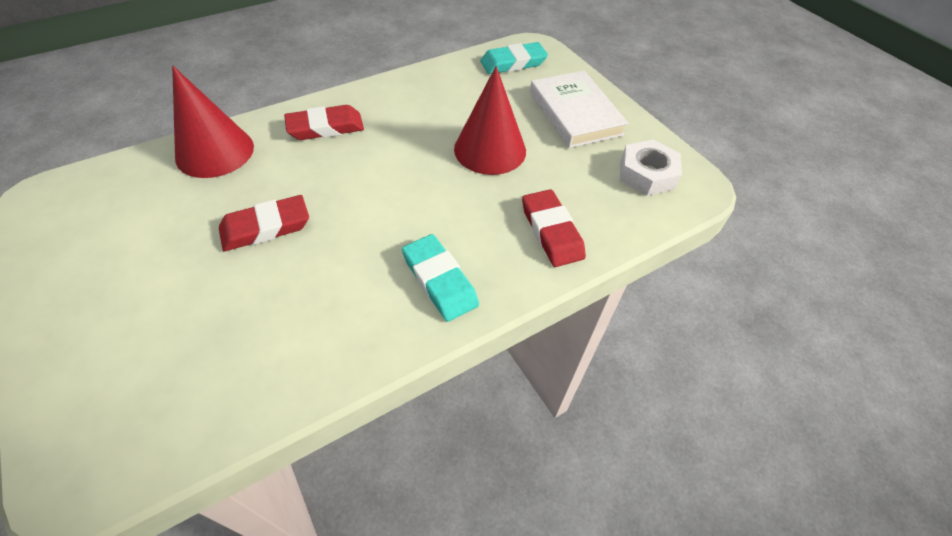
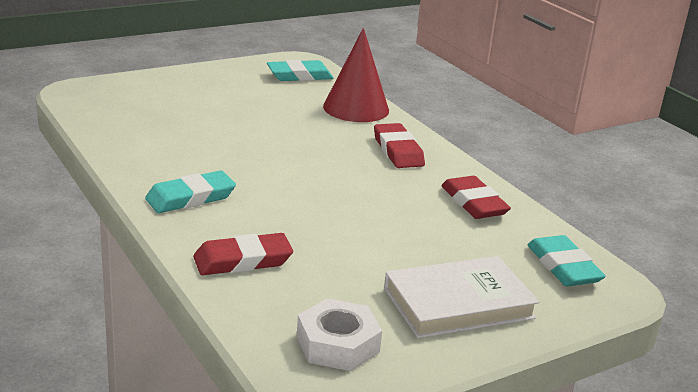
camera: 90 degrees right, 25 degrees down
red eraser [219,195,309,251] -> red eraser moved to [441,176,511,219]
red cone [454,66,526,175] -> none
none -> turquoise eraser [267,60,334,81]

